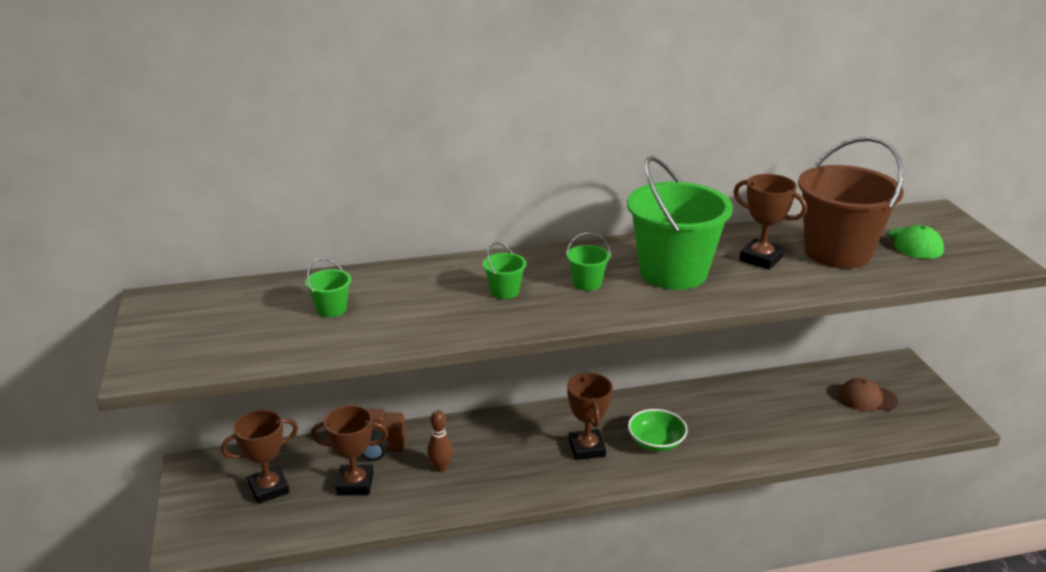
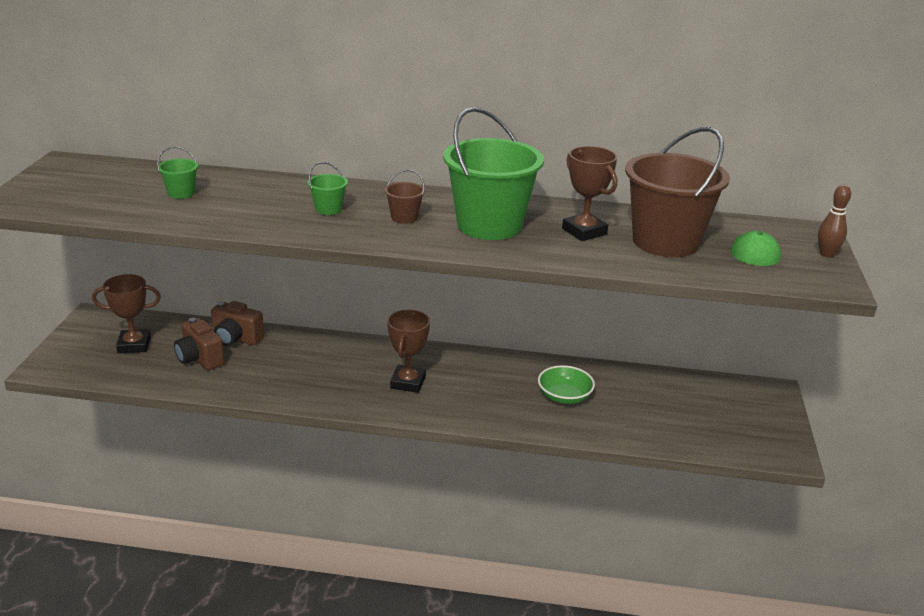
camera: 20 degrees right, 0 degrees up
brown trophy [311,405,388,495] -> brown camera [174,318,225,370]
brown bowling pin [427,410,453,472] -> brown bowling pin moved to [818,185,851,258]
green bucket [566,233,611,291] -> brown bucket [385,169,425,224]
green bowl [628,409,688,452] -> green bowl moved to [538,365,595,404]
brown cap [839,378,898,411] -> none

